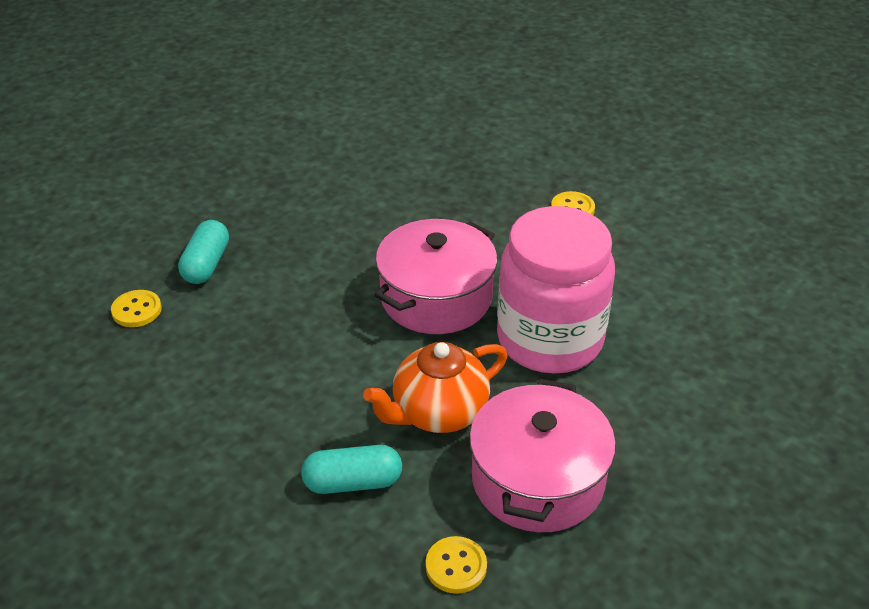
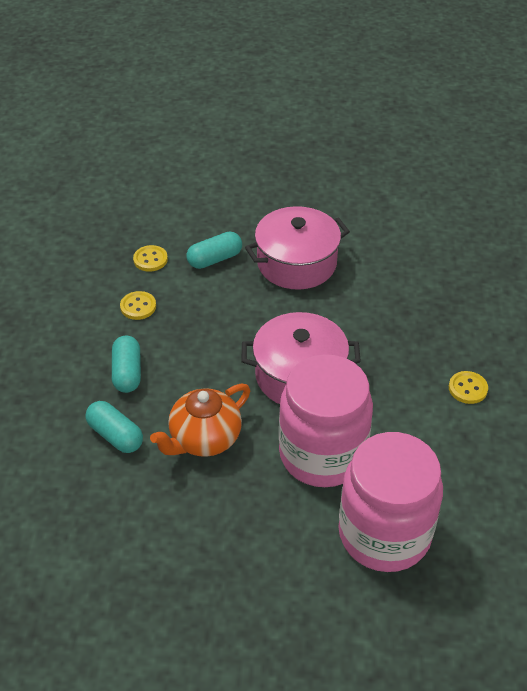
camera: 50 degrees right, 5 degrees up
orange teapot [363,342,507,433] -> orange teapot turned 60 degrees counterclockwise [150,384,250,457]
yellow button [426,536,487,594] -> yellow button moved to [120,291,156,320]
pink pot [469,379,616,532] -> pink pot moved to [245,206,350,290]
none -> turquoise capsule [112,335,141,393]
none -> pink jar [338,432,443,572]

